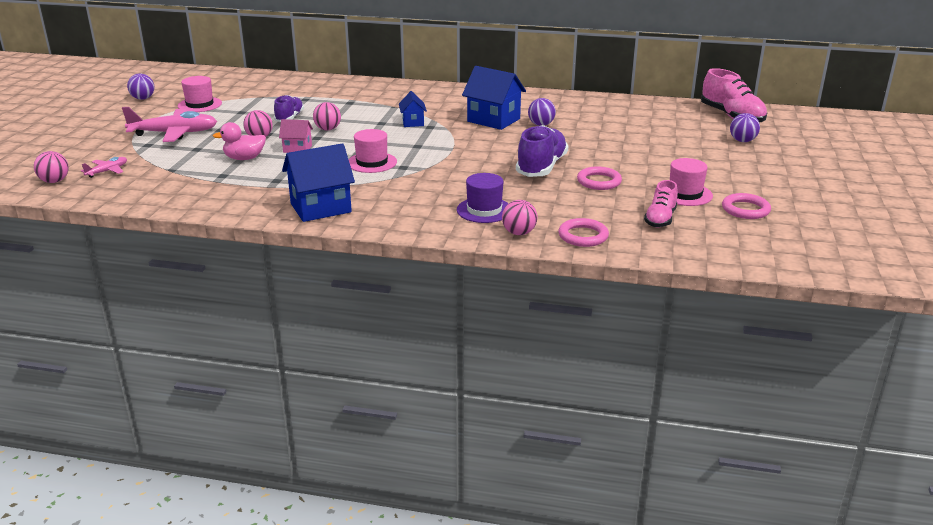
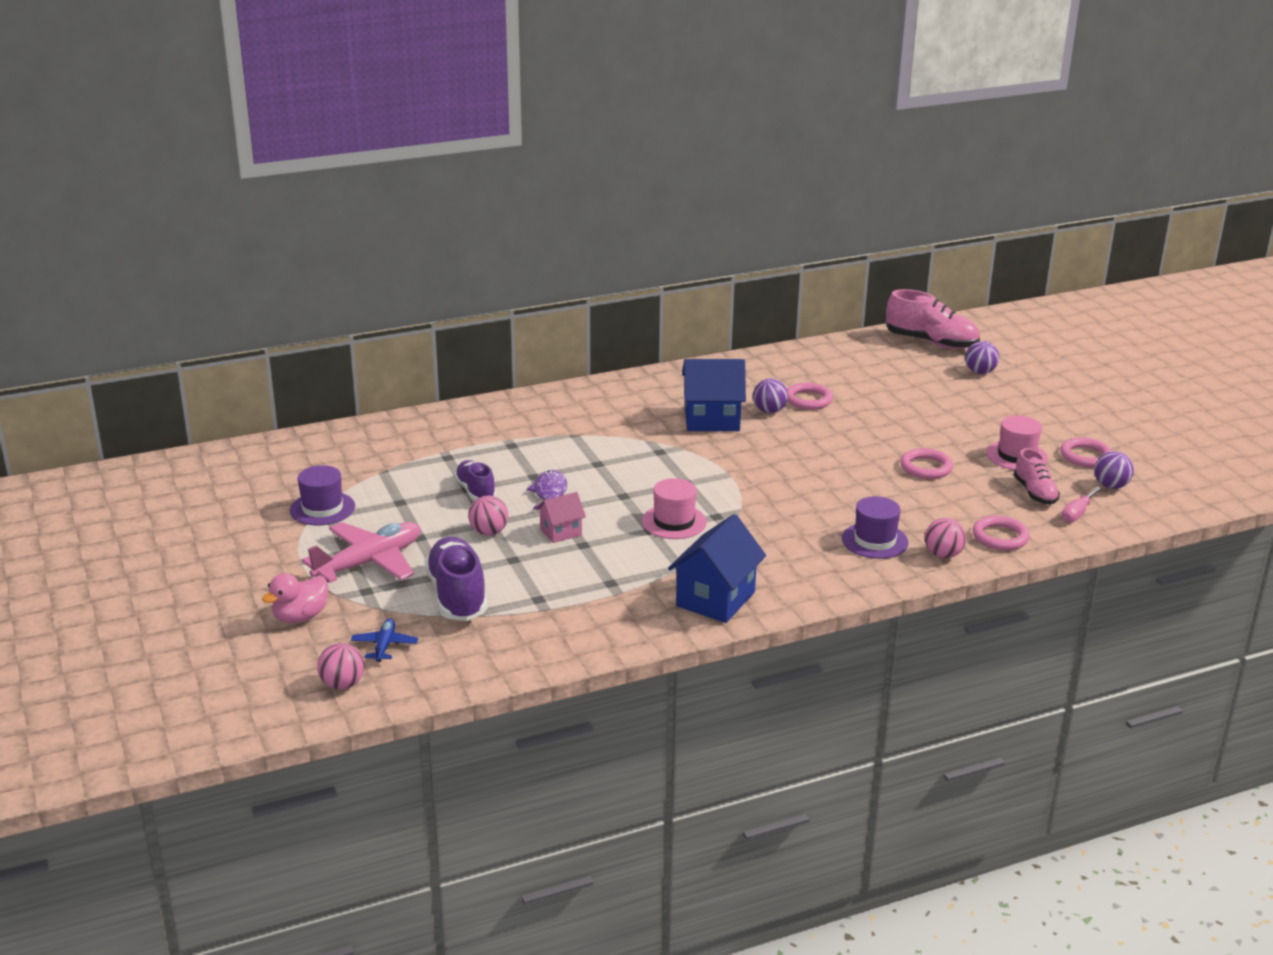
camera: 35 degrees left, 0 degrees up
pink plane [81,157,127,178] -> blue plane [351,618,419,662]
purple ball [127,74,154,100] -> purple ball moved to [1094,451,1134,489]
pink hat [178,76,222,112] -> purple hat [290,465,355,525]
pink duck [213,122,266,160] -> pink duck moved to [262,573,328,623]
pink ball [313,102,341,130] -> purple fish [527,470,567,510]
blue house [399,91,427,127] -> none
purple shoe [516,125,568,177] -> purple shoe moved to [425,537,487,621]
none -> pink ring [787,383,833,410]
none -> pink screwdriver [1062,487,1101,522]

